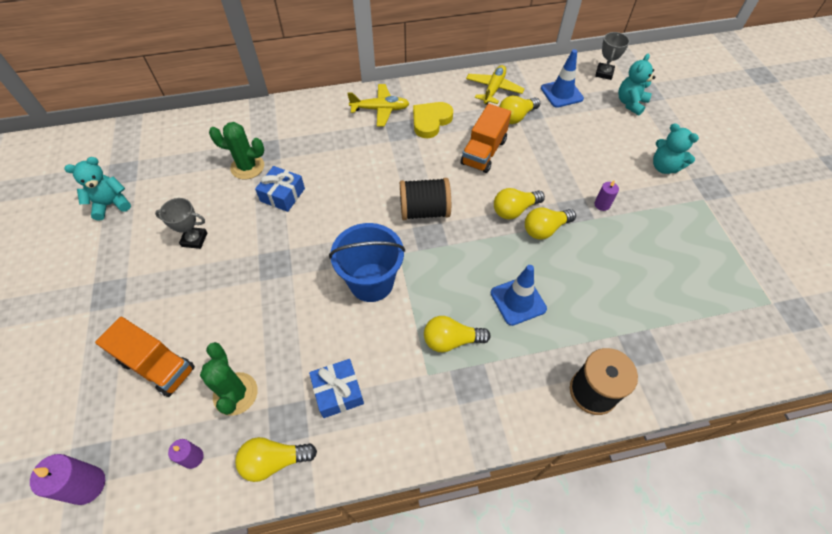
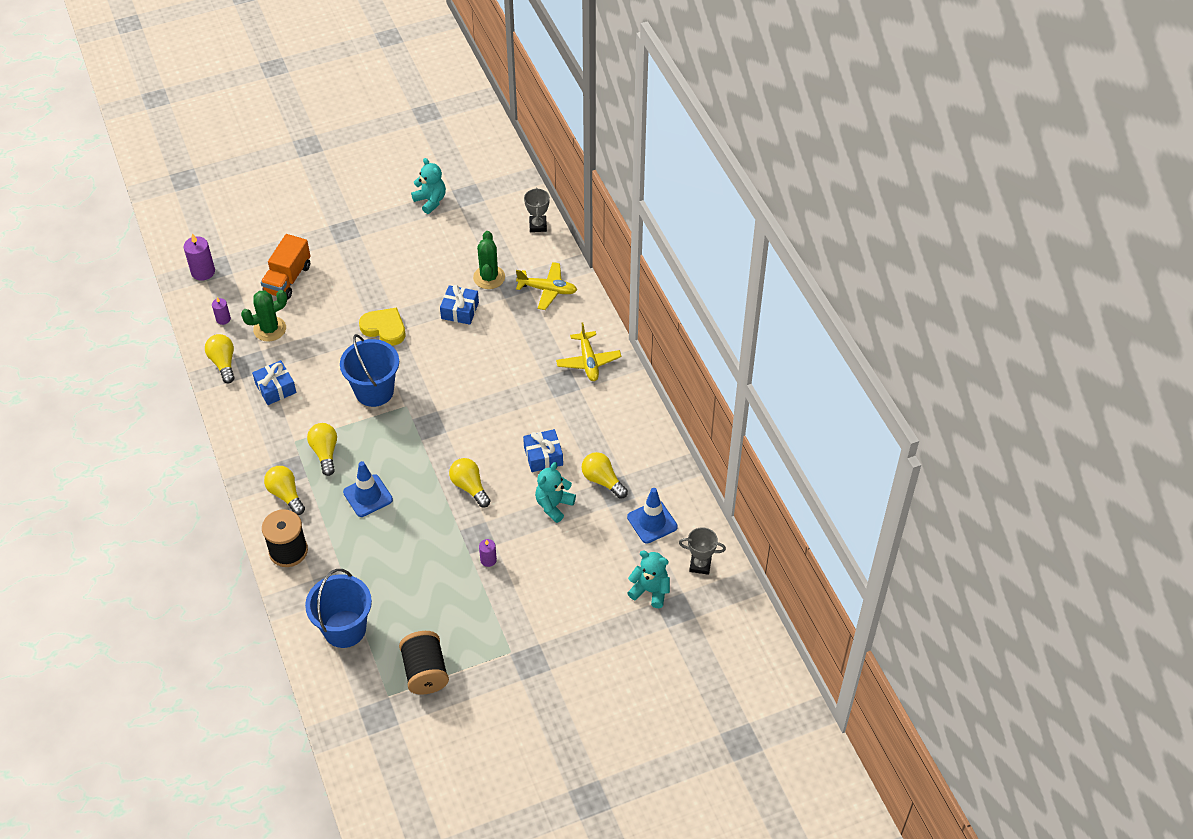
camera: 80 degrees right, 5 degrees down
grey trophy [155,198,207,249] -> grey trophy moved to [524,188,550,232]
black spool [400,178,451,220] -> black spool moved to [399,631,449,695]
yellow heart [413,102,453,138] -> yellow heart moved to [359,307,406,346]
orange truck [461,104,511,173] -> blue gift [523,429,563,472]
yellow plane [466,65,524,105] -> yellow plane moved to [516,262,577,310]
yellow light bulb [525,207,576,240] -> yellow light bulb moved to [264,466,305,515]
turquoise teddy bear [653,123,699,174] -> turquoise teddy bear moved to [535,462,576,523]
none -> blue bucket [305,569,372,648]

